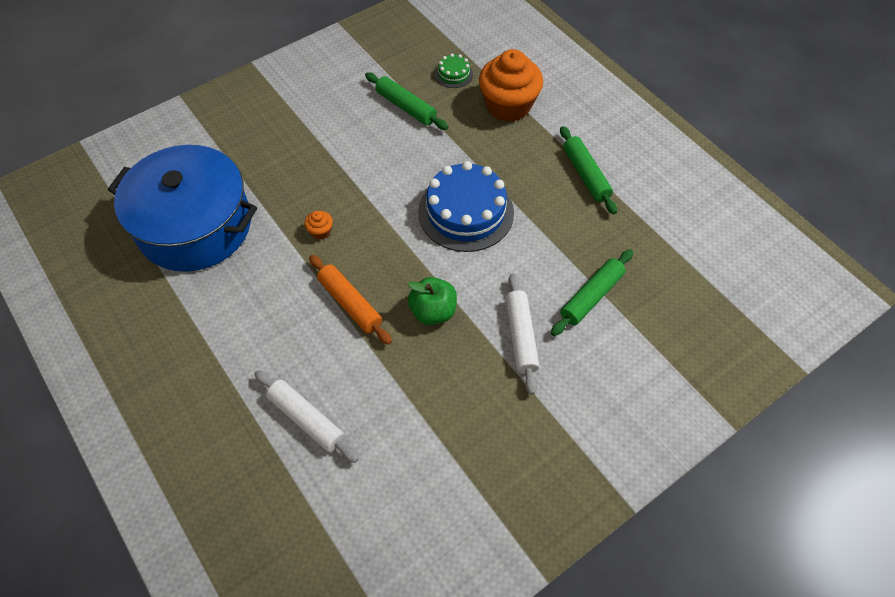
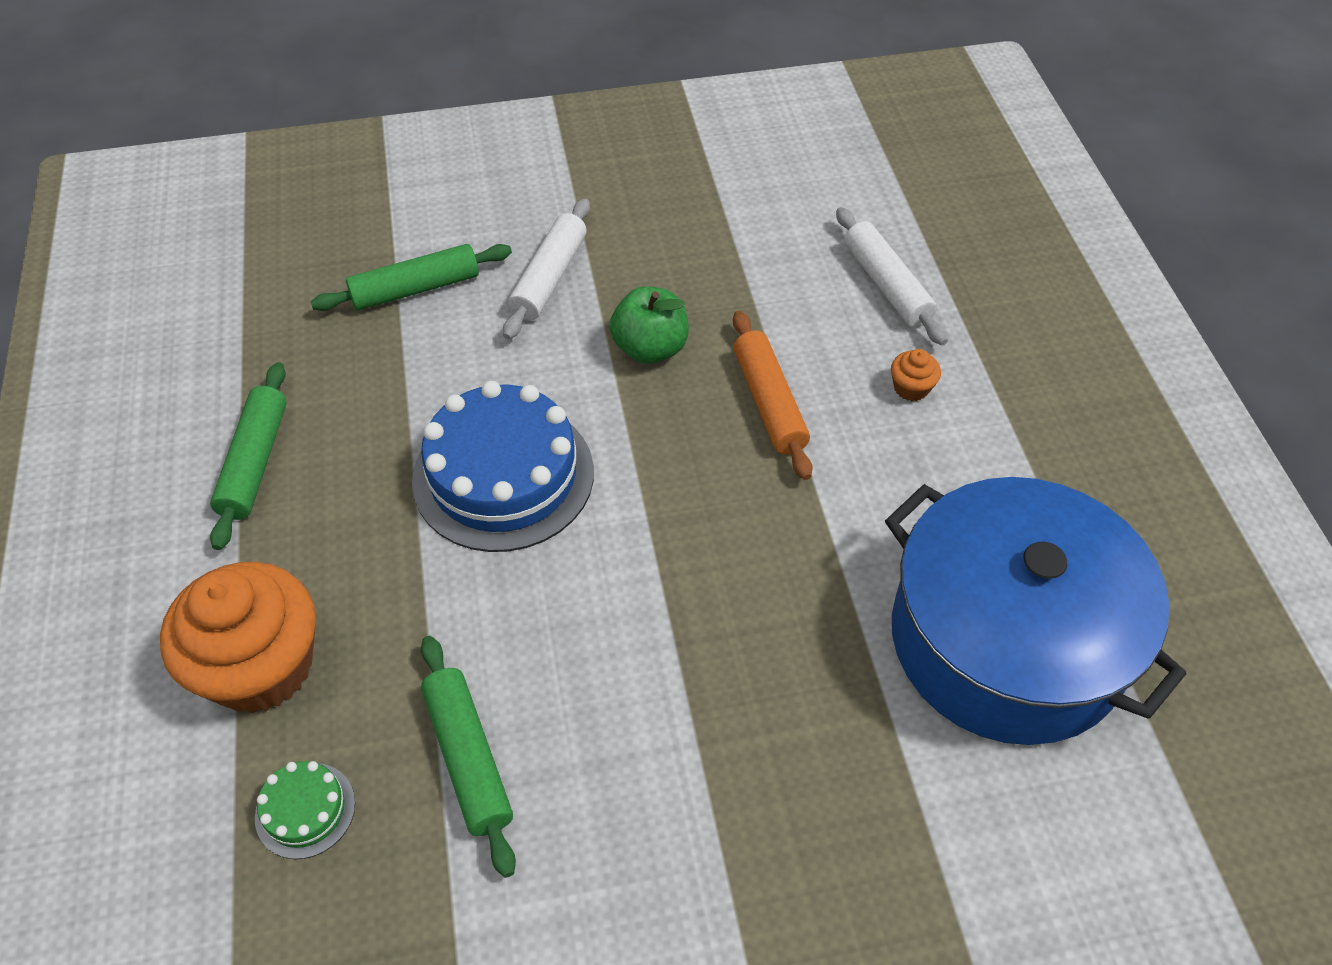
camera: 155 degrees left, 5 degrees down
orange cupcake [304,211,333,239] -> orange cupcake moved to [891,349,941,401]

